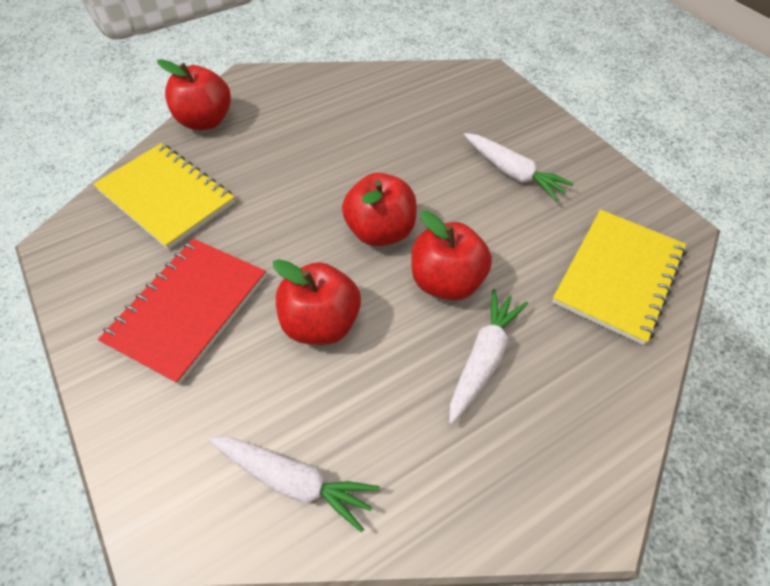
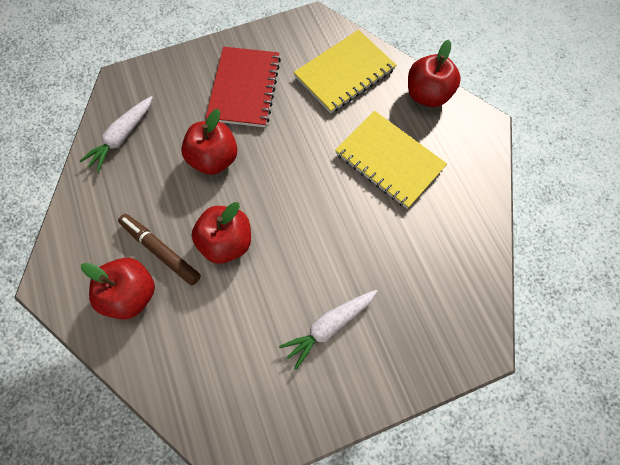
camera: 100 degrees right, 15 degrees up
red notebook [98,239,266,385] -> red notebook turned 60 degrees clockwise [206,47,281,127]
red apple [342,173,417,246] -> red apple moved to [81,258,155,320]
white carrot [449,289,528,424] -> brown marker [118,214,201,285]
yellow notebook [552,210,686,345] -> yellow notebook moved to [335,111,447,209]

